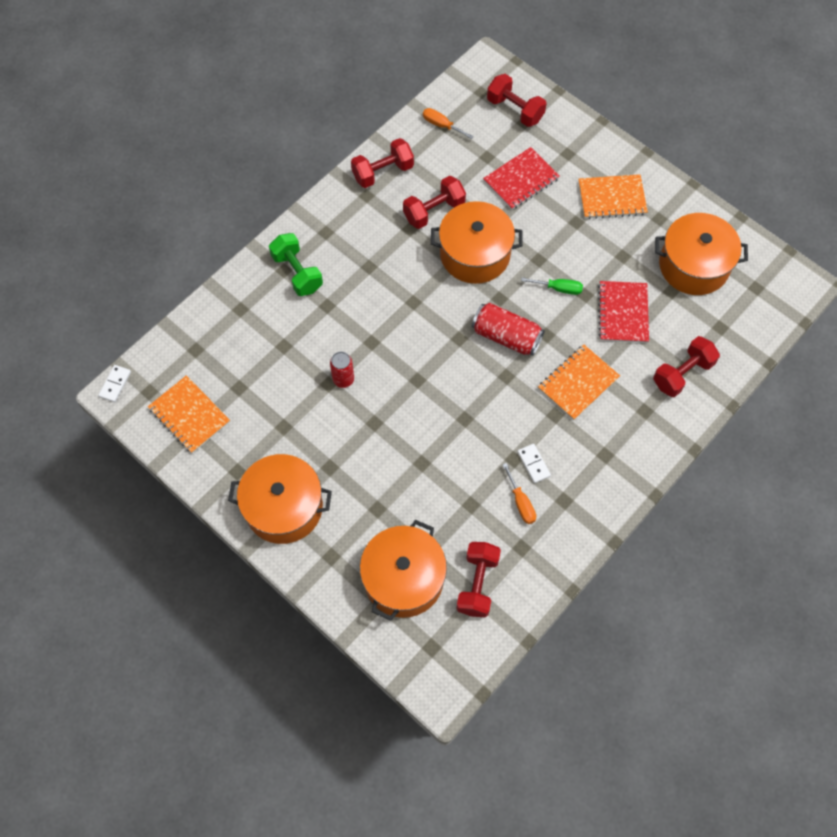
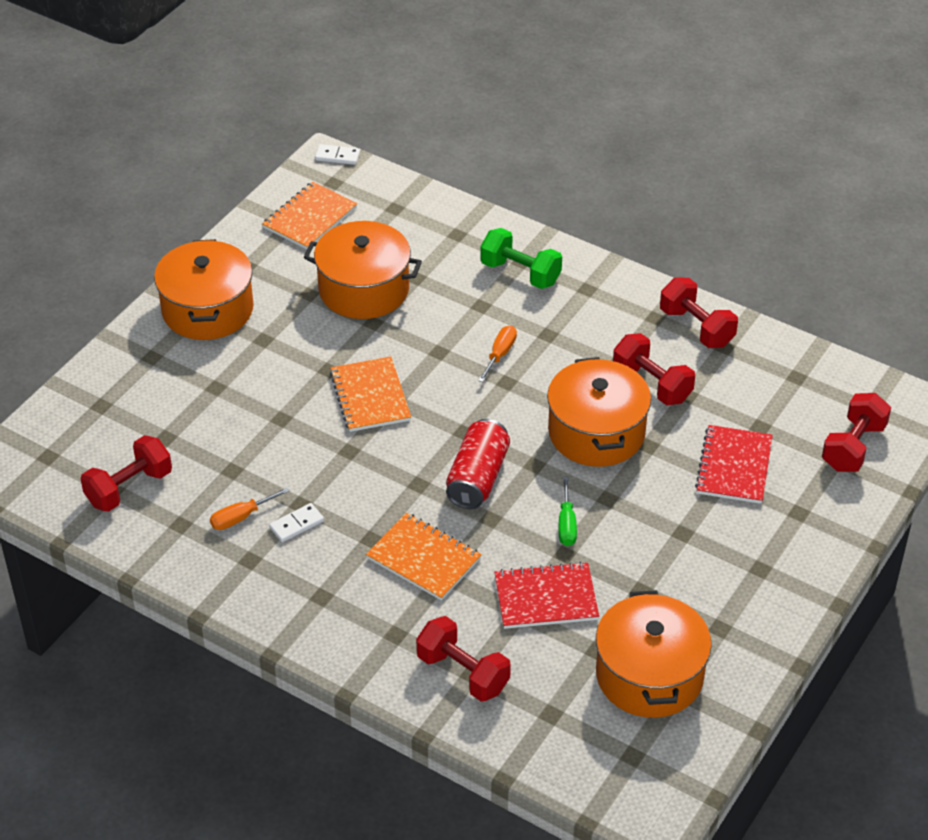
camera: 80 degrees right, 20 degrees down
green dumbbell [269,233,323,296] -> green dumbbell turned 75 degrees clockwise [480,228,562,289]
red can [330,352,354,388] -> none
orange pot [360,520,447,621] -> orange pot moved to [303,221,422,319]
orange screwdriver [423,108,474,139] -> orange screwdriver moved to [478,326,517,382]
red dumbbell [456,542,501,617] -> red dumbbell turned 45 degrees counterclockwise [81,435,172,512]
red notebook [483,147,560,210] -> red notebook turned 60 degrees clockwise [695,425,773,504]
orange notebook [578,174,648,219] -> orange notebook moved to [330,357,411,432]

